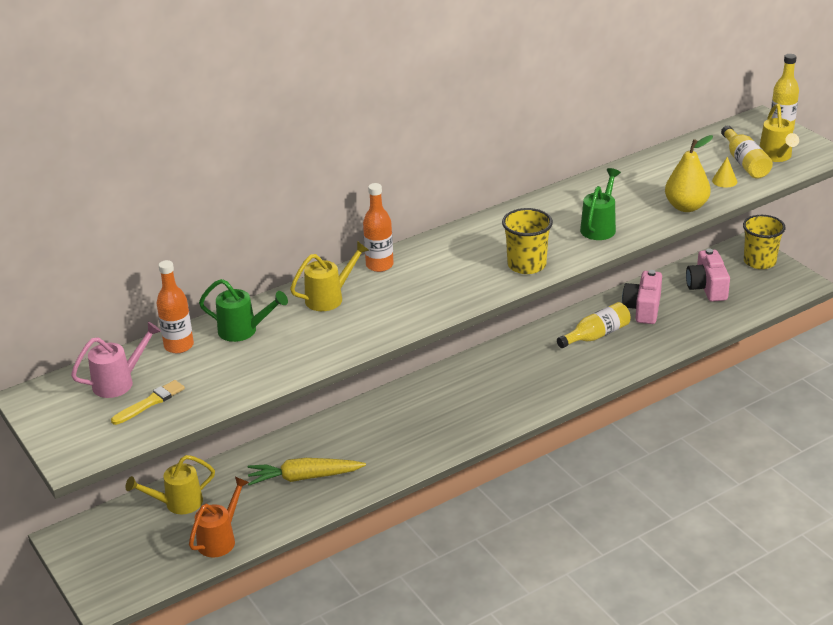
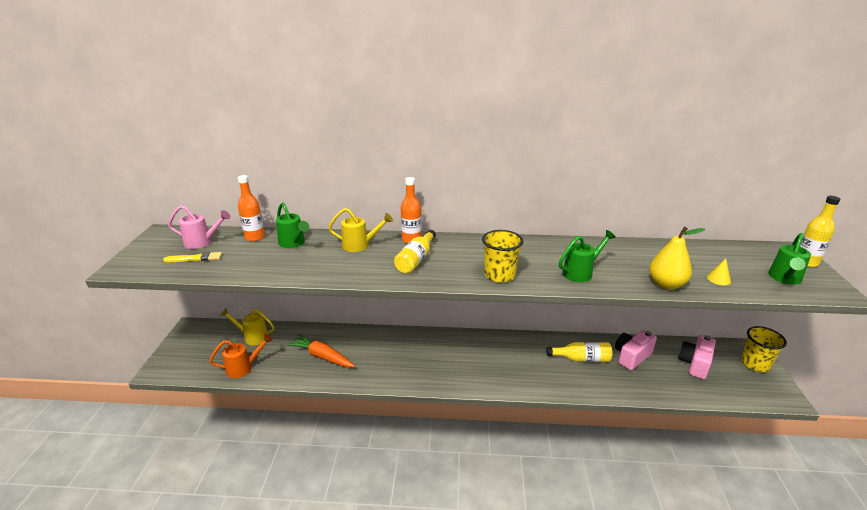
camera: 35 degrees right, 5 degrees down
yellow carrot [248,458,366,485] -> orange carrot [287,334,355,367]
yellow bottle [721,125,773,179] -> yellow bottle moved to [394,230,436,274]
yellow watering can [760,104,799,162] -> green watering can [768,233,811,285]

